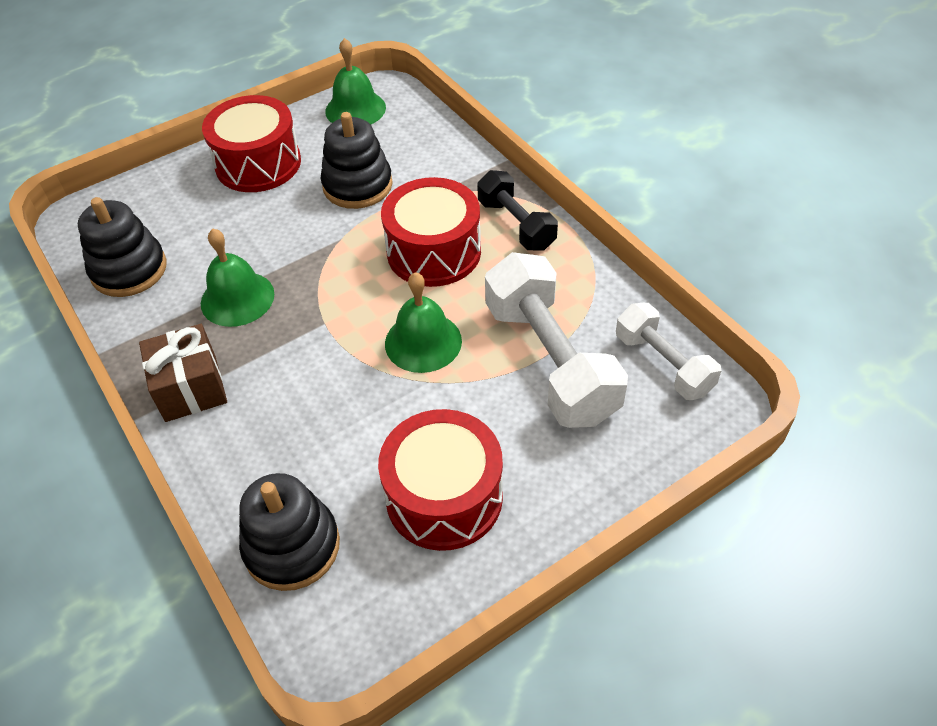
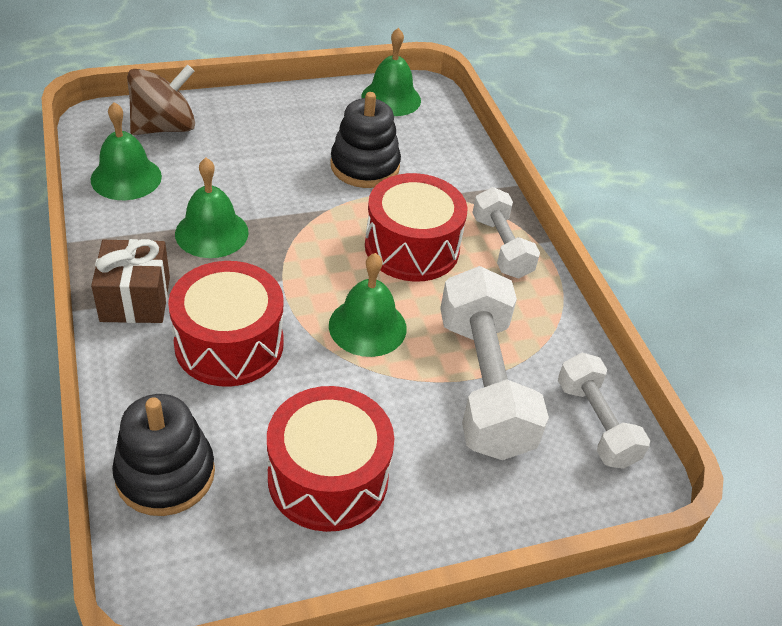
camera: 10 degrees right, 5 degrees down
black stacking toy [78,197,167,297] -> green bell [91,102,162,200]
red drum [202,95,301,192] -> red drum moved to [168,261,284,387]
black dumbbell [477,170,558,250] -> white dumbbell [472,187,540,279]
none -> brown spinning top [127,65,195,135]

